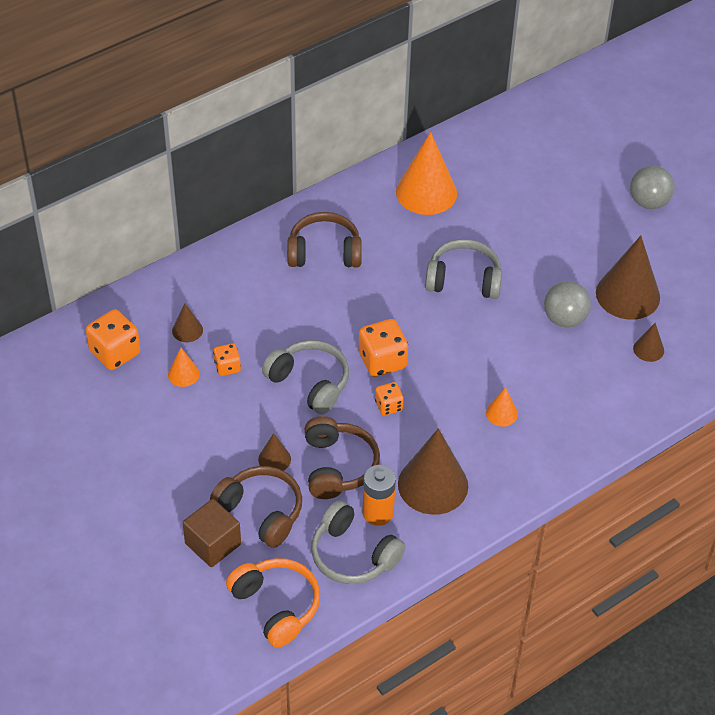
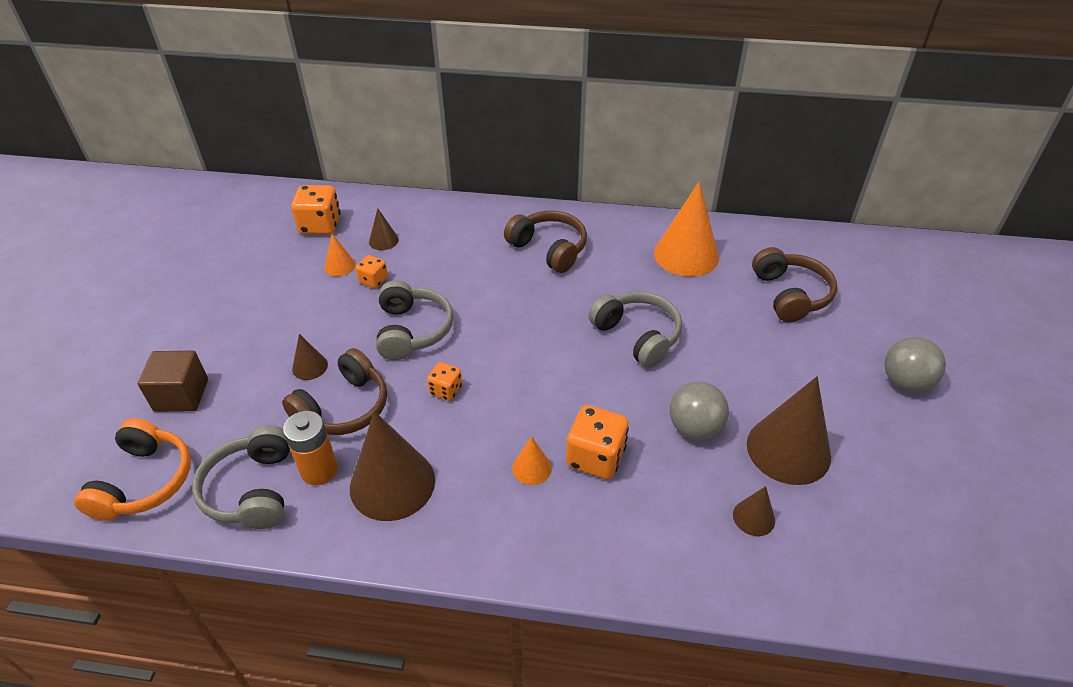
camera: 45 degrees right, 5 degrees down
brown headphones [210,466,302,548] -> brown headphones moved to [752,247,837,322]
orange dice [359,319,408,377] -> orange dice moved to [566,405,629,479]

